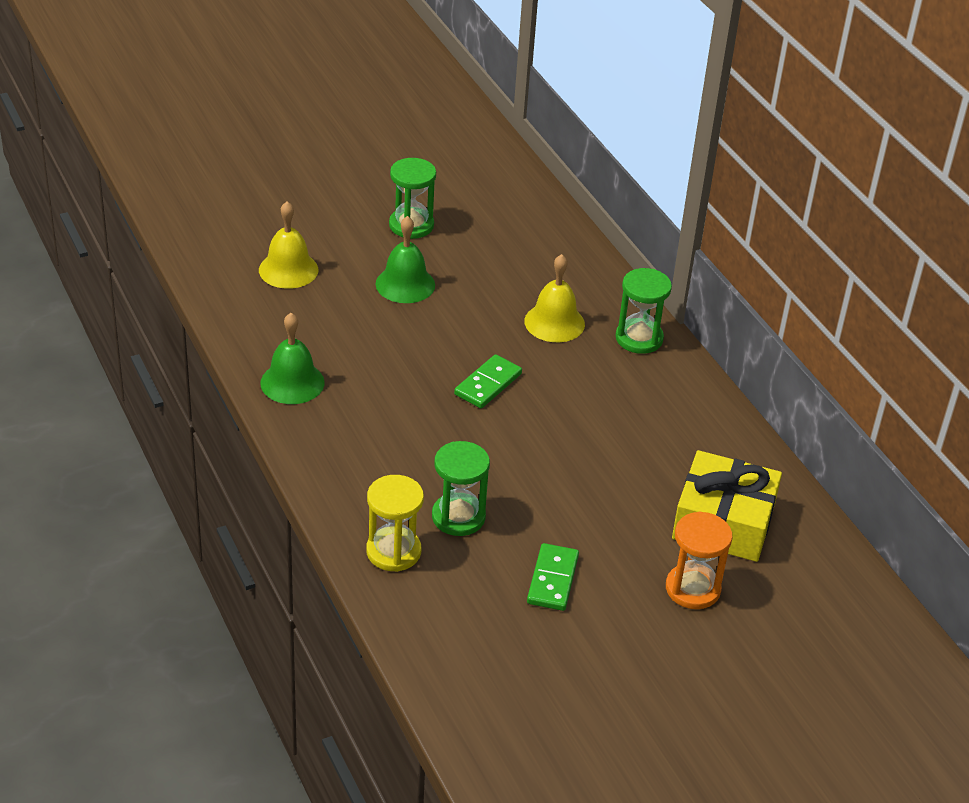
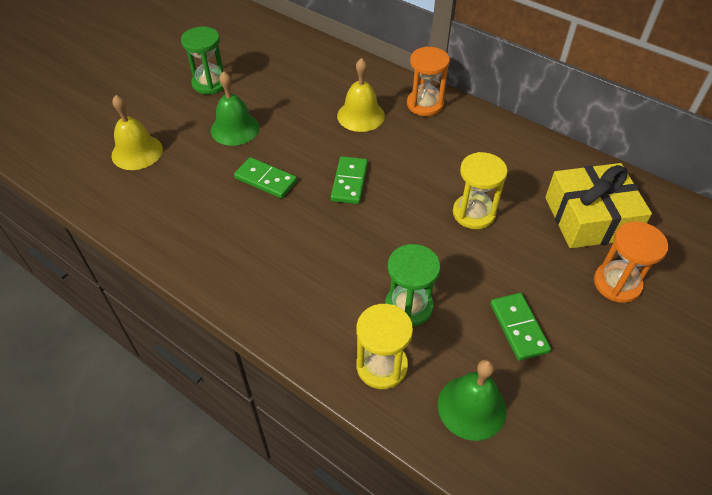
camera: 25 degrees left, 10 degrees up
green bell [260,313,325,404] -> green bell moved to [438,359,506,441]
green hourglass [615,268,672,354] -> orange hourglass [407,47,450,116]
none -> green domino [234,157,297,198]
none -> yellow hourglass [453,152,508,229]

